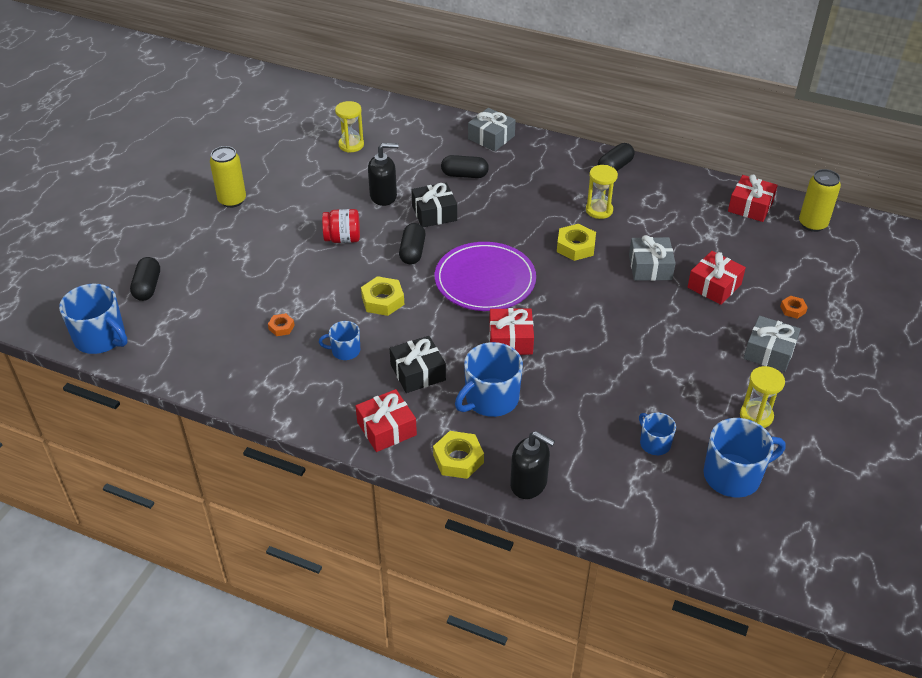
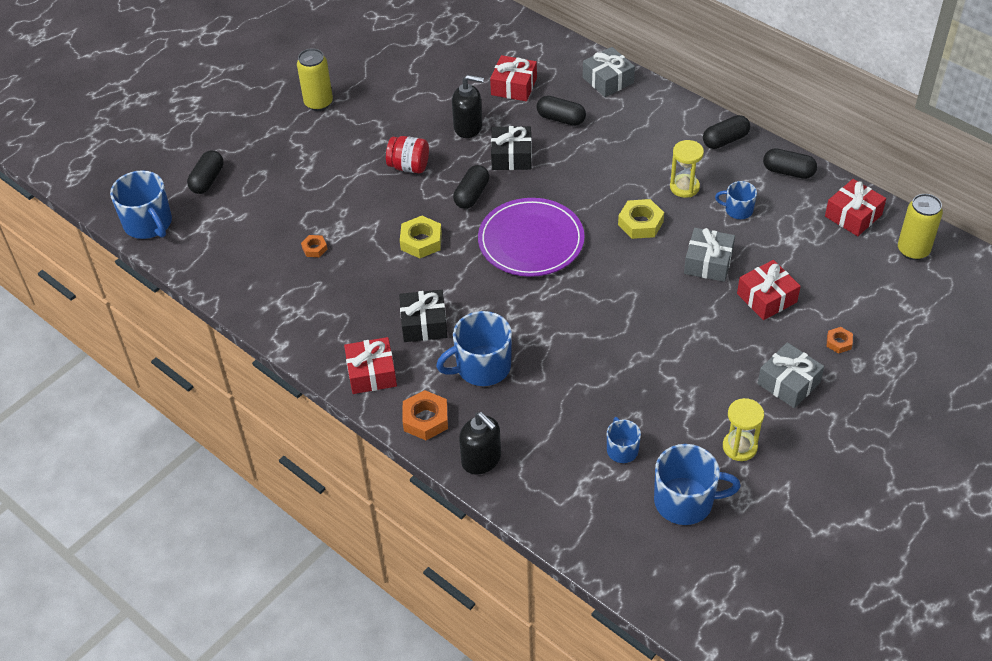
camera: 20 degrees right, 5 degrees up
blue mug [319,321,360,360] -> blue mug moved to [715,181,757,219]
yellow hourglass [335,101,364,152] -> none
yellow nut [433,431,484,479] -> orange nut [403,390,448,440]
red gift [489,308,534,355] -> red gift moved to [490,55,537,101]
none -> black capsule [763,148,817,179]

